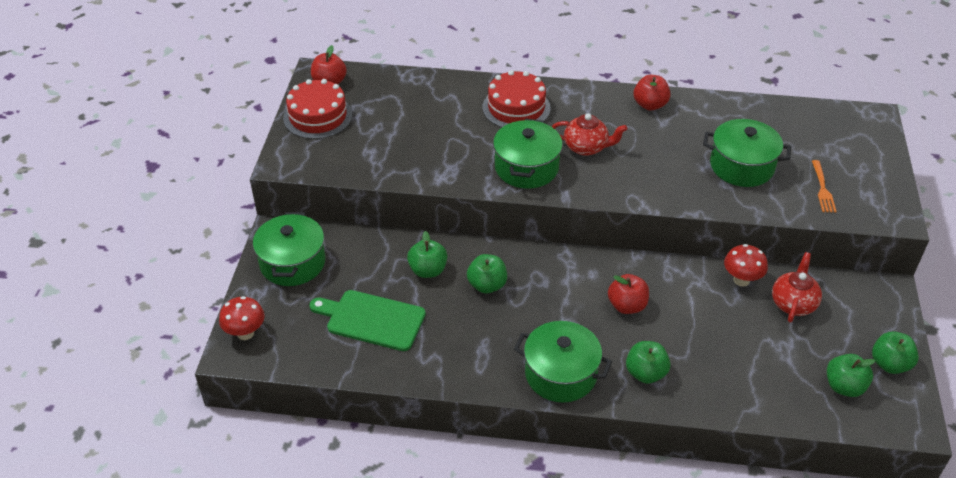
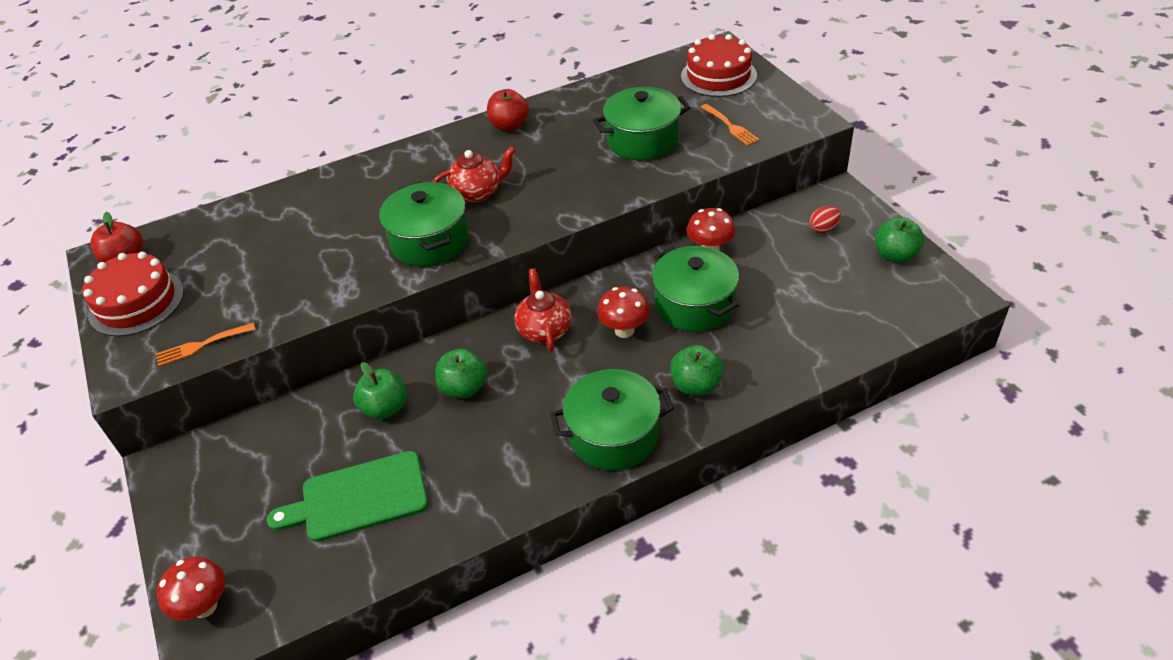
camera: 30 degrees left, 0 degrees up
green pot [253,212,325,286] -> green pot moved to [652,246,739,332]
red cake [483,70,551,128] -> red cake moved to [681,34,757,97]
red apple [608,274,649,314] -> red mushroom [597,286,650,338]
red teapot [772,252,822,323] -> red teapot moved to [514,268,572,351]
green apple [827,354,875,397] -> none
none -> orange fork [156,323,256,366]
none -> red egg [809,206,841,233]

